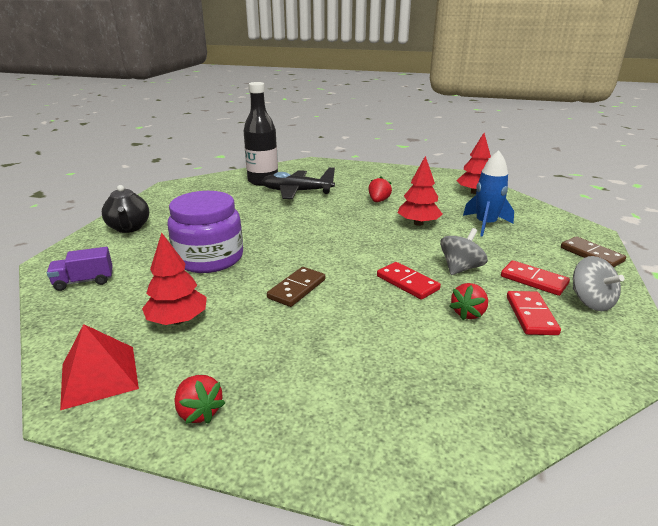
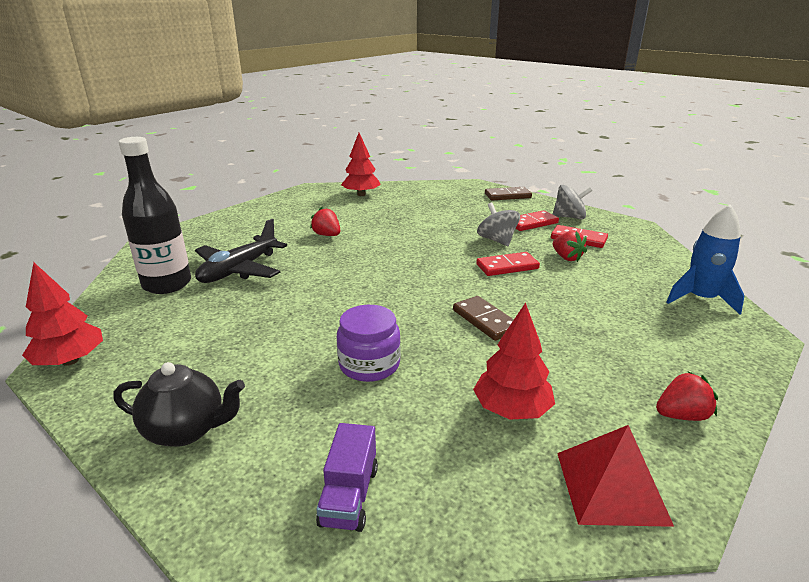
camera: 65 degrees left, 0 degrees up
purple jar [168,191,243,273] -> purple jar [337,305,401,382], size x0.64
red tree [398,156,443,226] -> red tree moved to [22,263,103,366]
blue rocket [463,150,514,237] -> blue rocket moved to [666,204,745,315]

